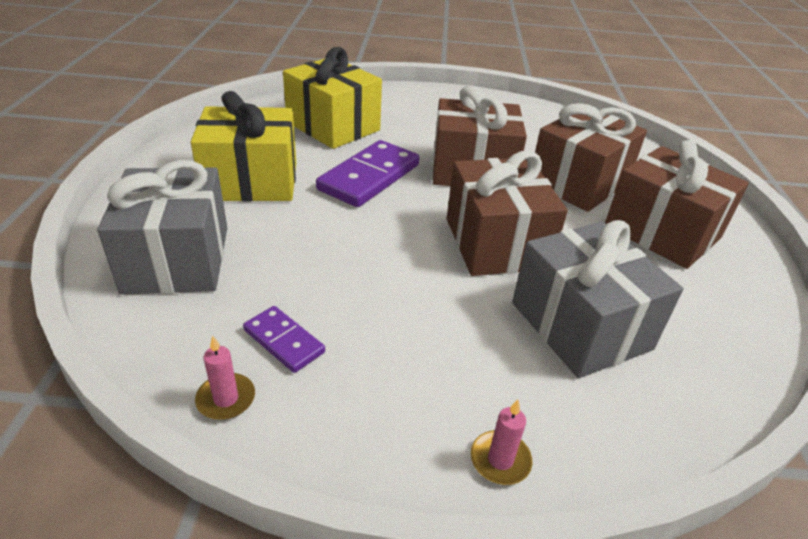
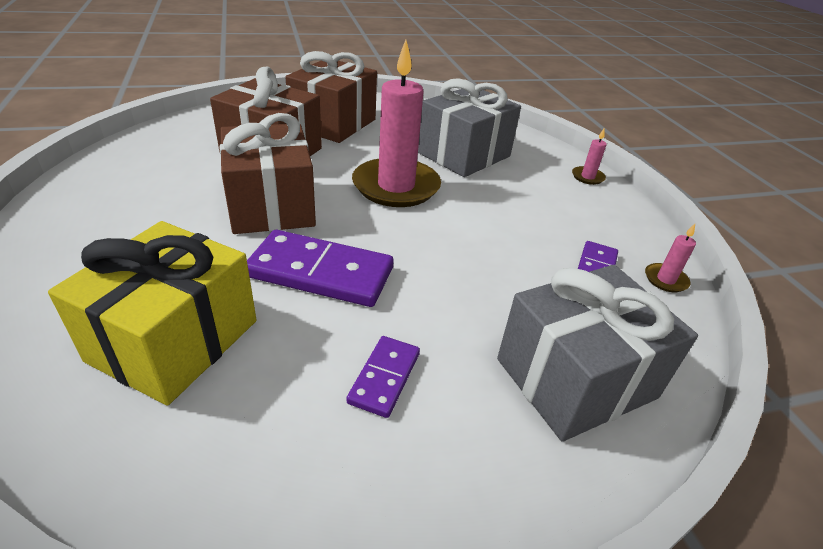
camera: 110 degrees left, 0 degrees up
yellow gift [191,91,296,201] -> purple domino [346,336,420,418]
brown gift [447,151,568,276] -> pink candle [352,40,441,207]

